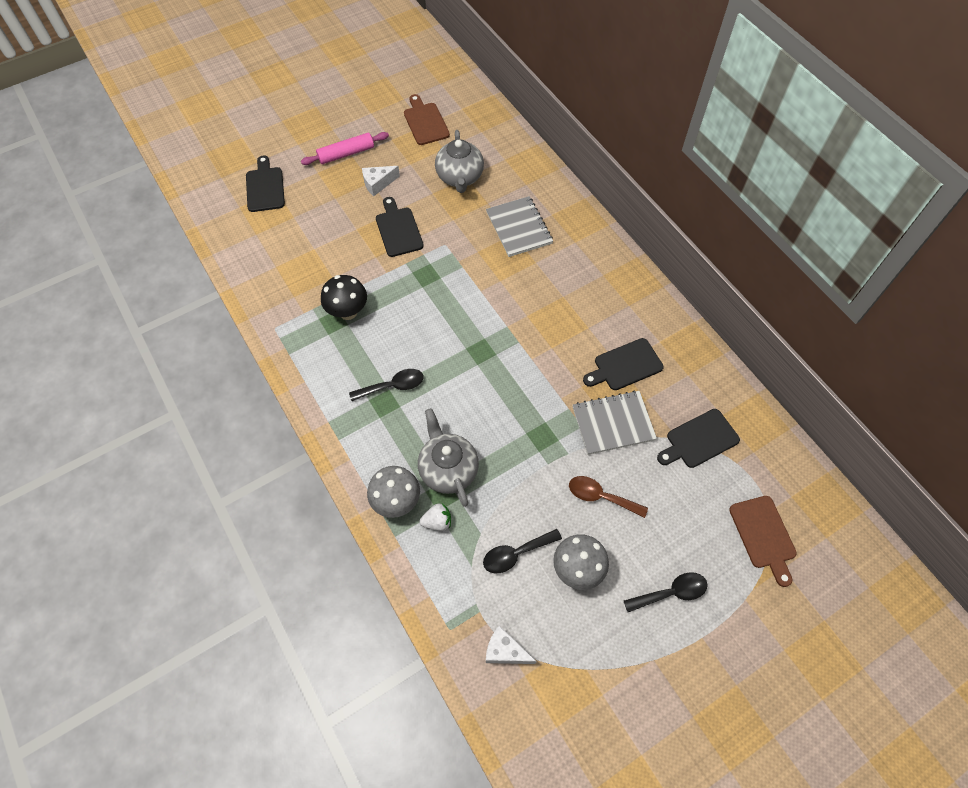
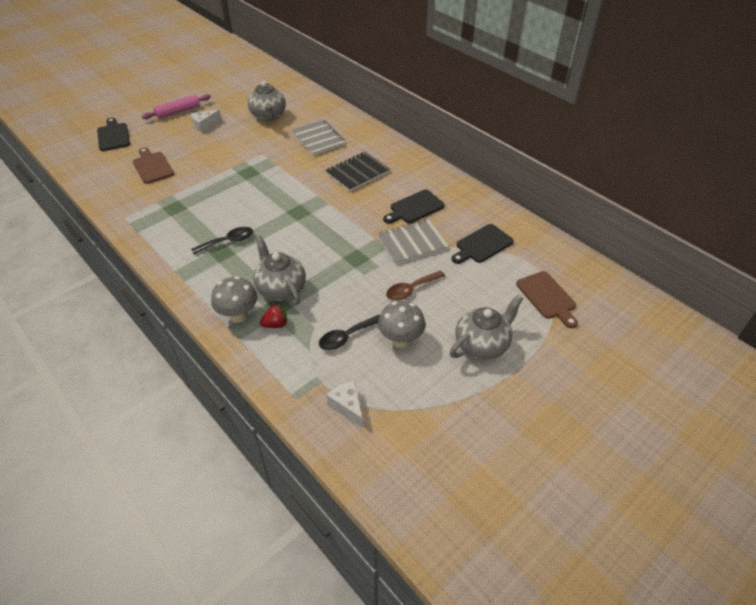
camera: 10 degrees left, 15 degrees down
black mushroom [321,275,367,320] -> none
black cutting board [376,197,424,257] -> none
brown cutting board [404,94,450,145] -> brown cutting board moved to [133,148,174,184]
white strawberry [419,504,451,531] -> red strawberry [260,304,287,328]
white cheese [486,625,537,664] -> white cheese turned 45 degrees clockwise [327,380,363,428]
brown spoon [569,476,648,518] -> brown spoon turned 45 degrees counterclockwise [386,271,445,301]
black spoon [624,572,708,612] -> grey teapot [450,295,523,360]
none -> black notebook [325,152,390,191]

